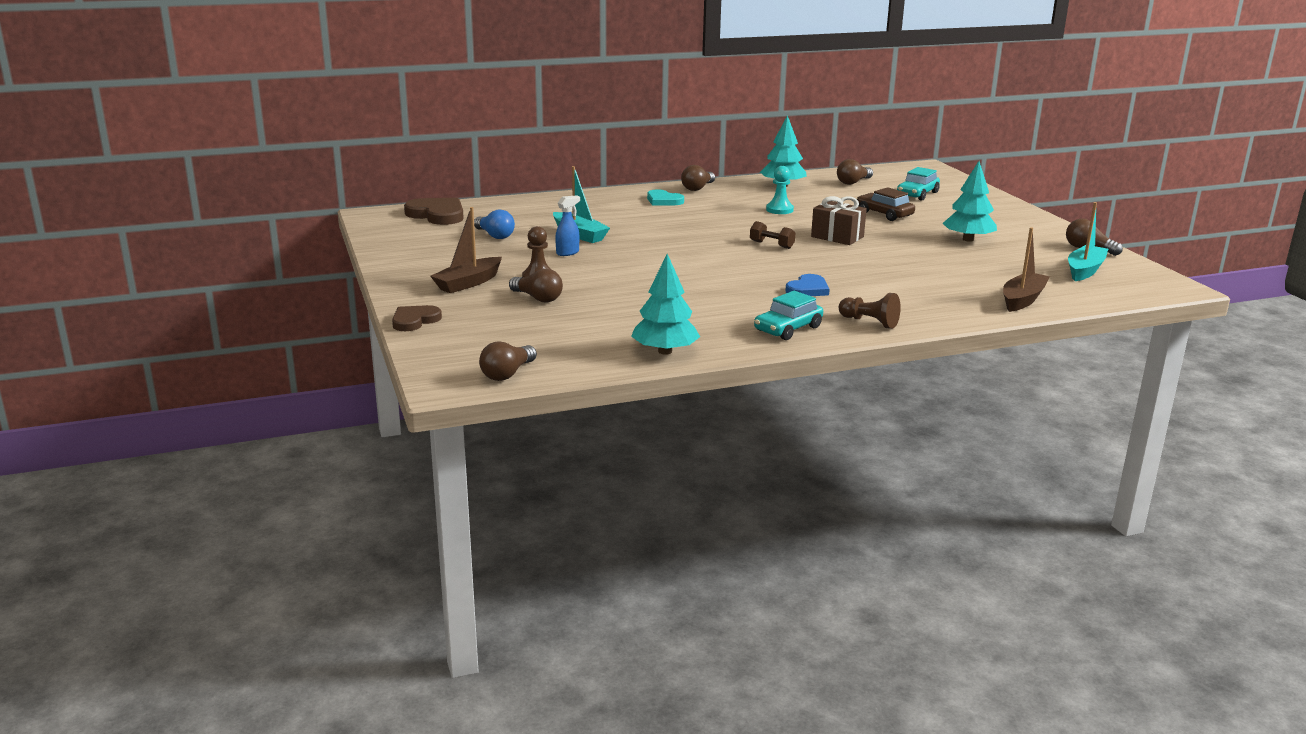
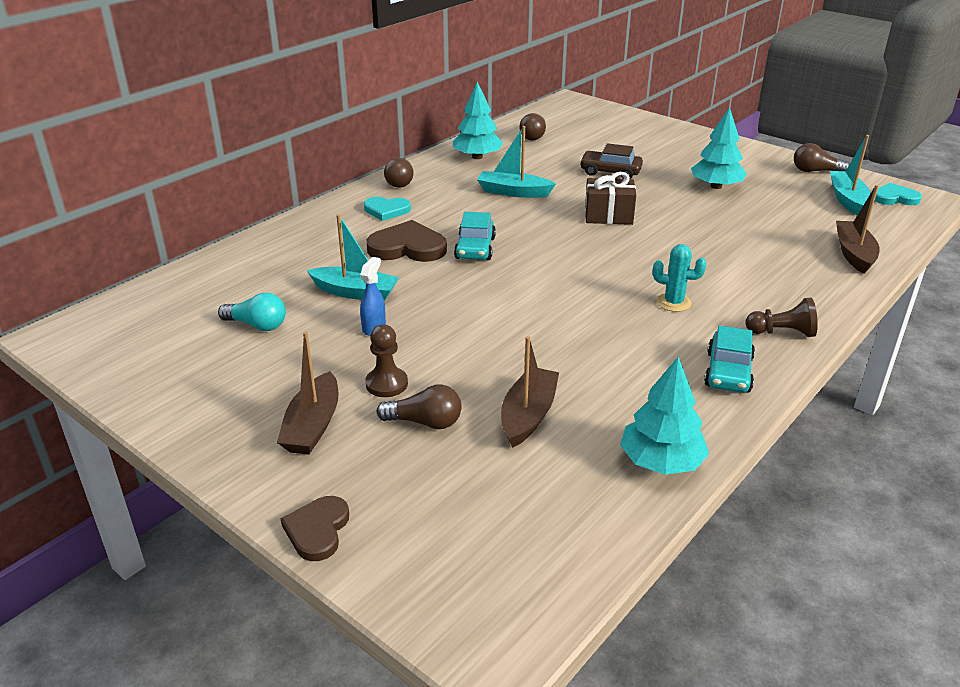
camera: 30 degrees left, 10 degrees up
brown heart [404,198,464,225] -> brown heart moved to [367,220,447,262]
blue light bulb [474,209,515,239] -> turquoise light bulb [218,293,286,331]
brown light bulb [479,341,537,381] -> none
brown dumbbell [750,221,795,249] -> none
turquoise pawn [766,166,794,214] -> turquoise boat [477,126,556,198]
blue heart [785,274,830,296] -> turquoise cactus [653,244,707,312]
turquoise car [897,167,940,201] -> turquoise car moved to [454,212,496,260]
none -> brown boat [501,336,559,448]
none -> turquoise heart [875,183,922,205]

